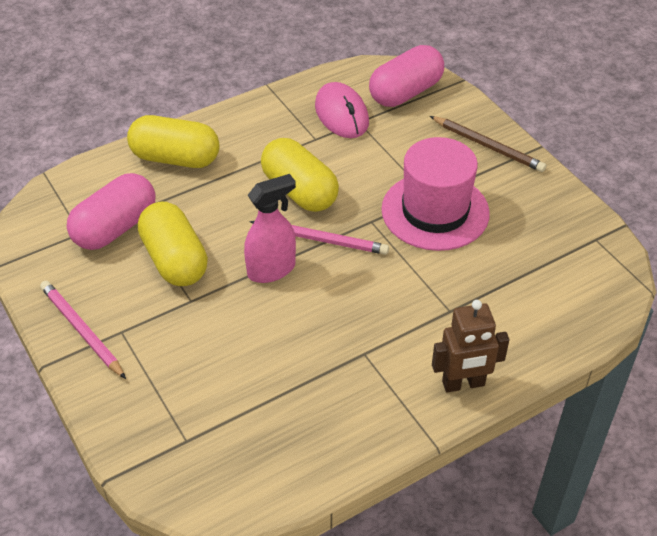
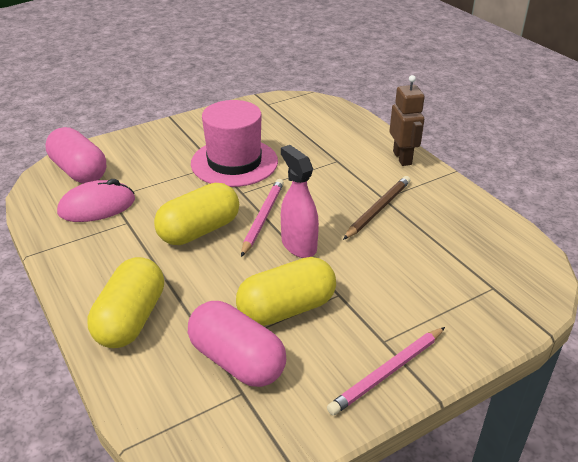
camera: 90 degrees left, 10 degrees down
brown pencil [430,116,546,172] -> brown pencil moved to [343,176,410,240]

